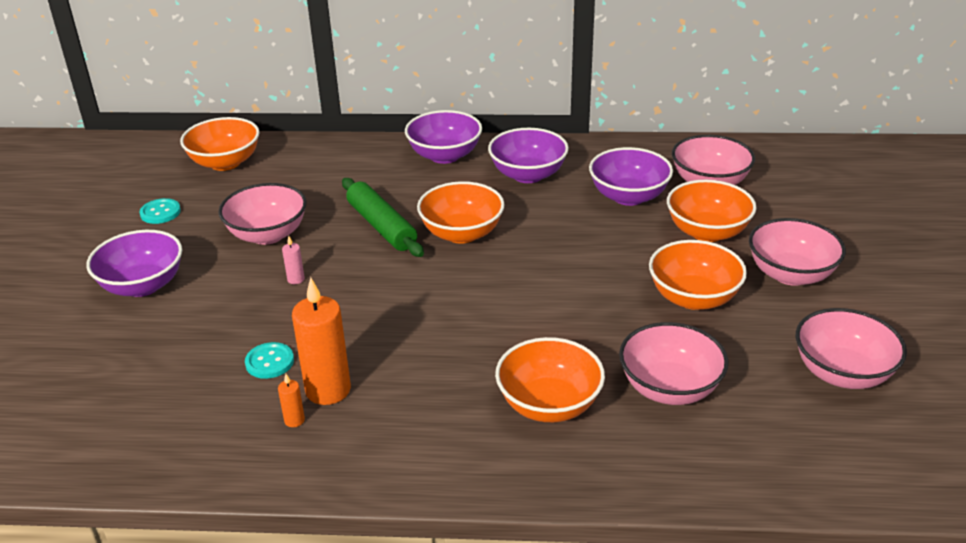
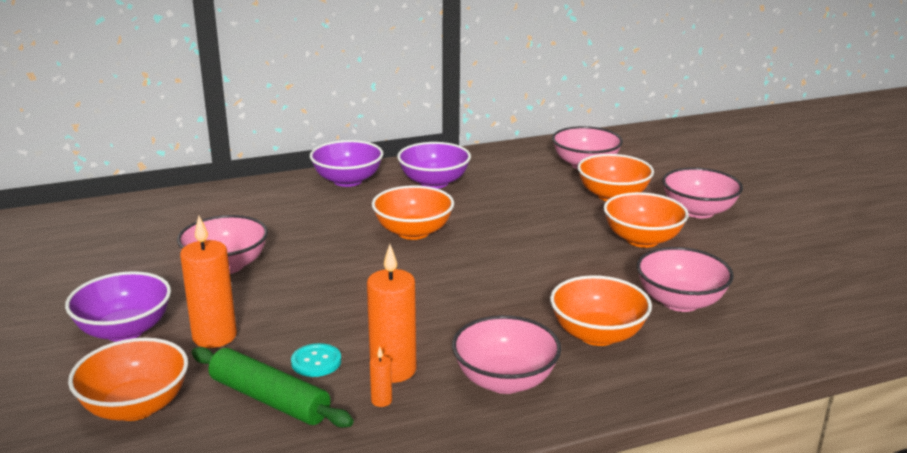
camera: 25 degrees left, 10 degrees down
turquoise button [139,198,181,224] -> none
orange bowl [180,117,259,171] -> orange bowl moved to [68,338,188,421]
pink candle [282,236,305,284] -> none
green rolling pin [342,178,424,257] -> green rolling pin moved to [191,347,354,428]
purple bowl [589,147,673,206] -> none
pink bowl [796,308,907,389] -> pink bowl moved to [452,315,561,394]
none -> orange candle [180,216,237,348]

